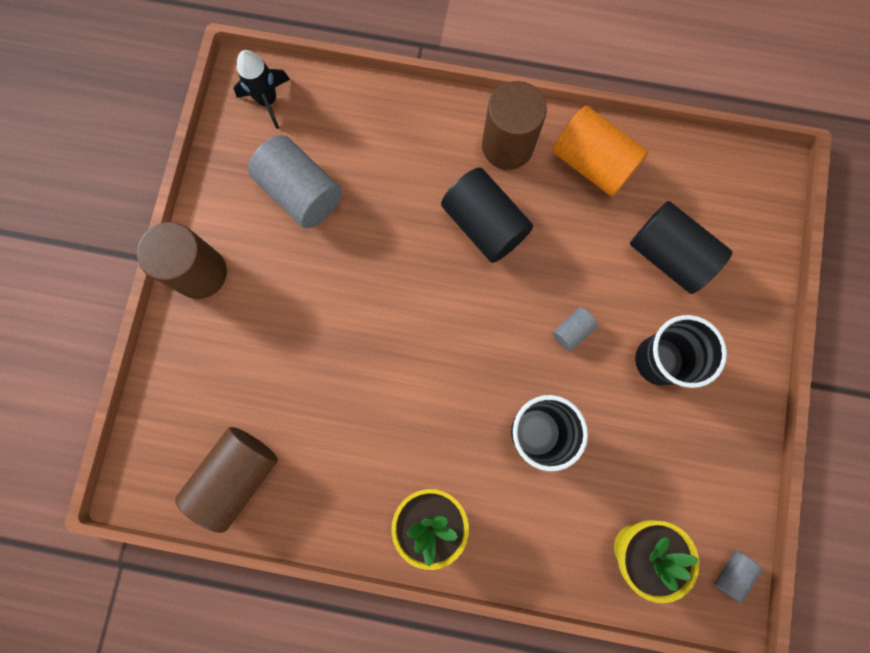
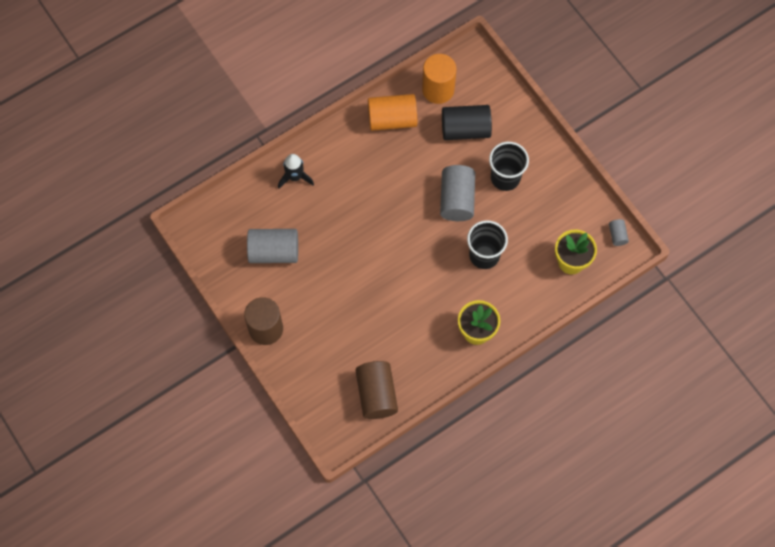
camera: 45 degrees left, 10 degrees down
black rocket [234,50,290,129] -> black rocket moved to [278,154,314,189]
black cylinder [441,168,533,263] -> none
brown cylinder [482,81,547,170] -> none
grey cylinder [553,307,598,351] -> grey cylinder [440,165,475,221], size x2.12
none -> orange cylinder [422,54,457,104]

